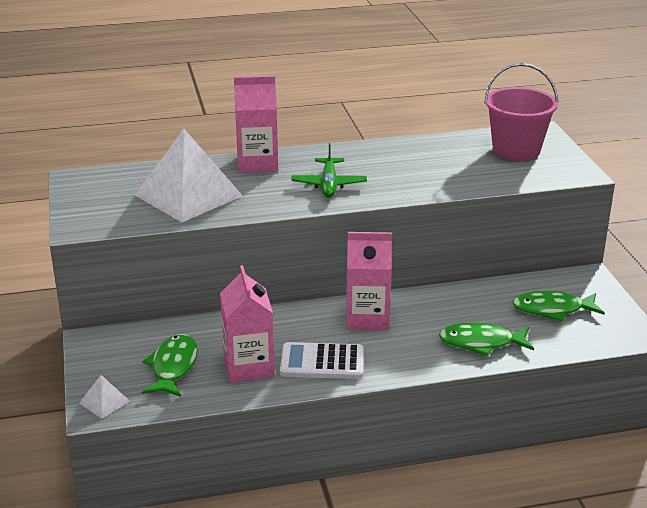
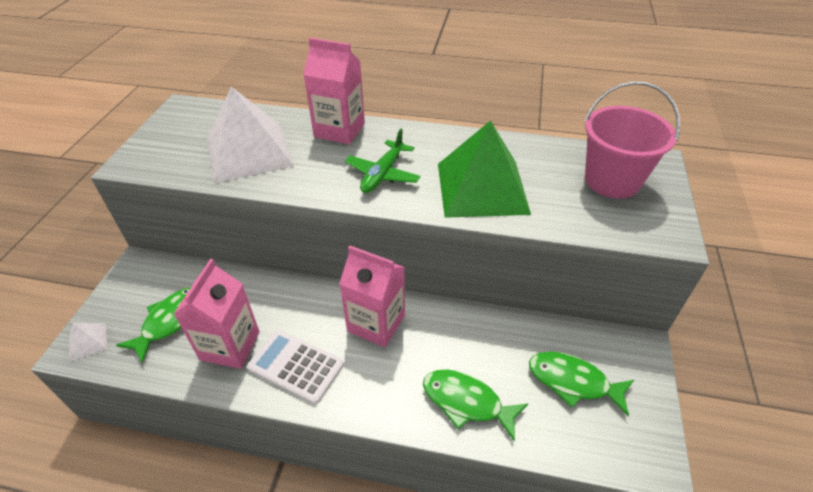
camera: 25 degrees right, 15 degrees up
none -> green pyramid [438,120,531,218]

